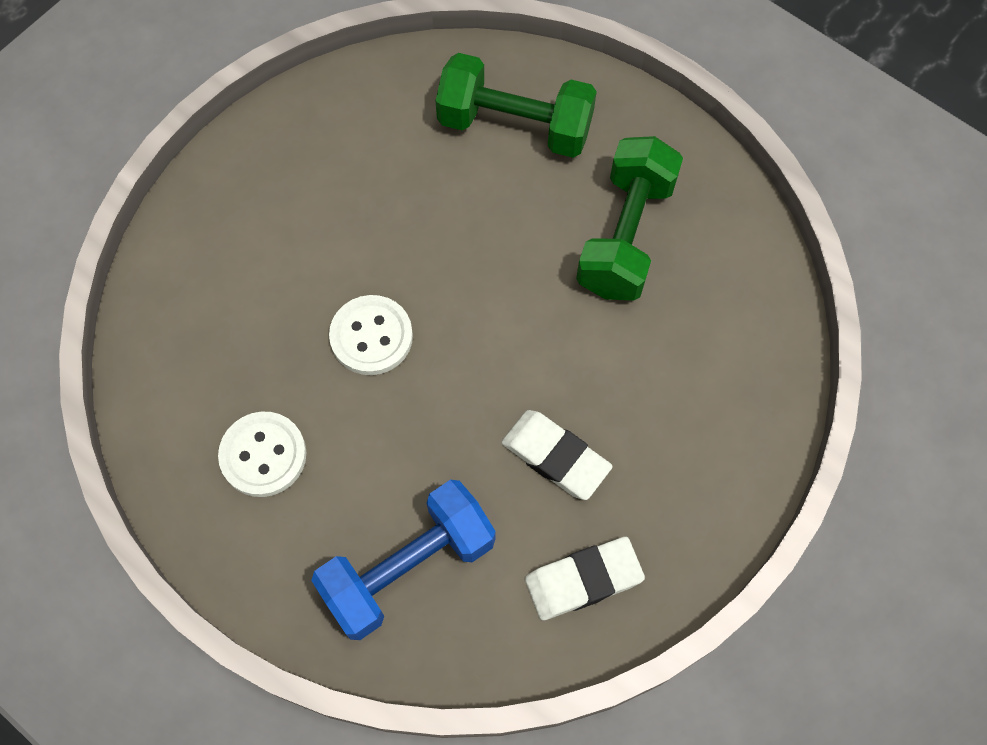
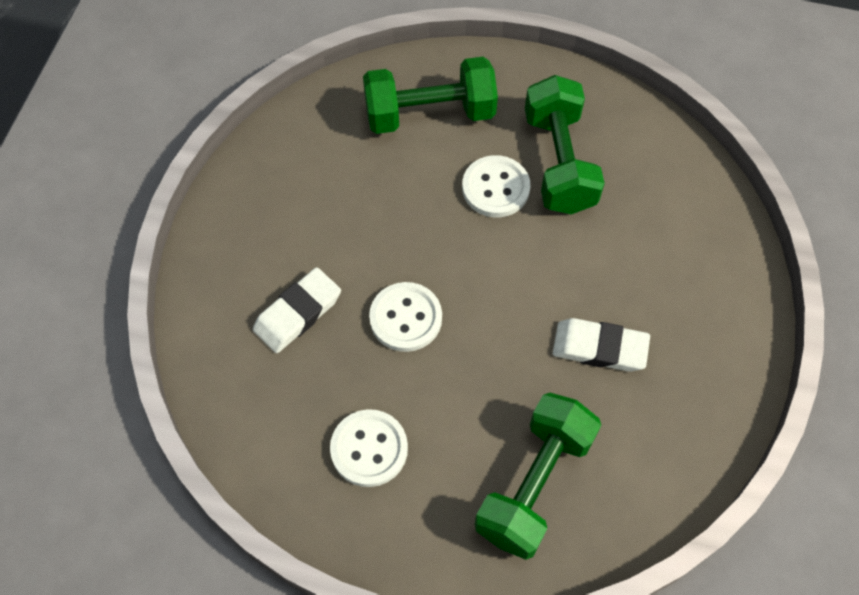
camera: 25 degrees left, 5 degrees down
blue dumbbell [311,480,496,640] -> green dumbbell [475,393,601,560]
white eraser [525,537,645,621] -> white eraser moved to [253,267,341,353]
none -> white button [462,155,530,217]

